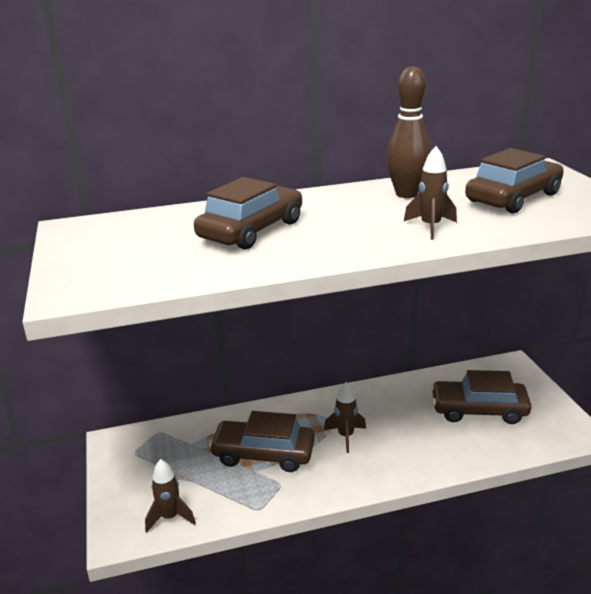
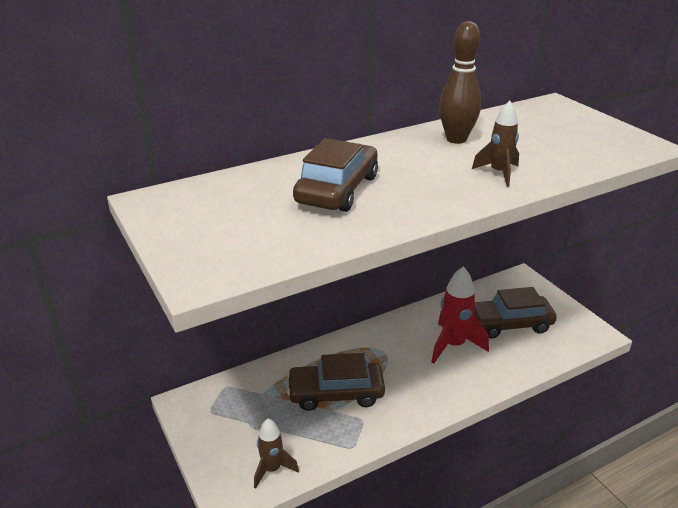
camera: 15 degrees left, 5 degrees up
brown rocket [324,382,366,453] -> none
brown car [465,148,564,213] -> none
none -> red rocket [431,266,489,364]

